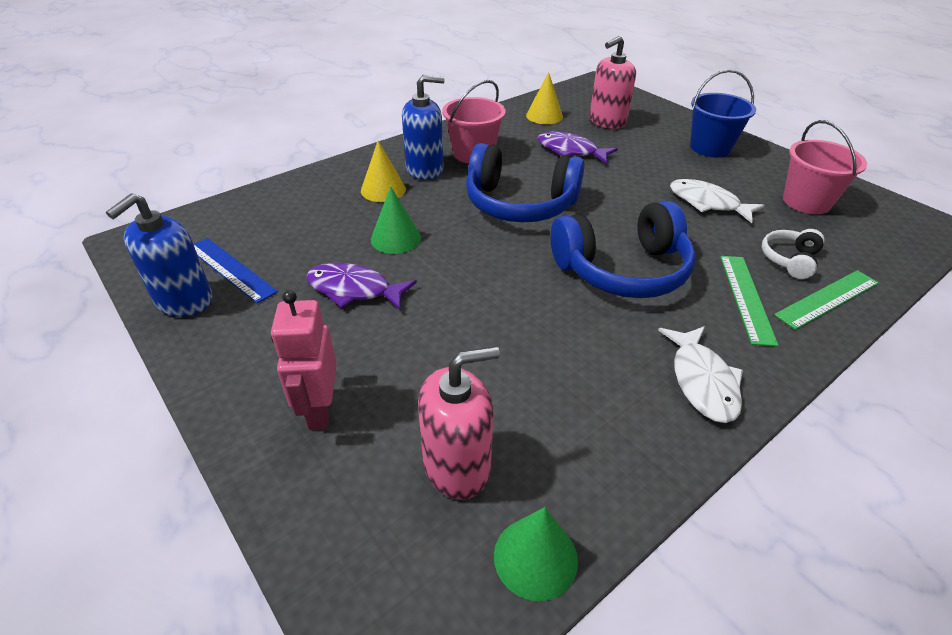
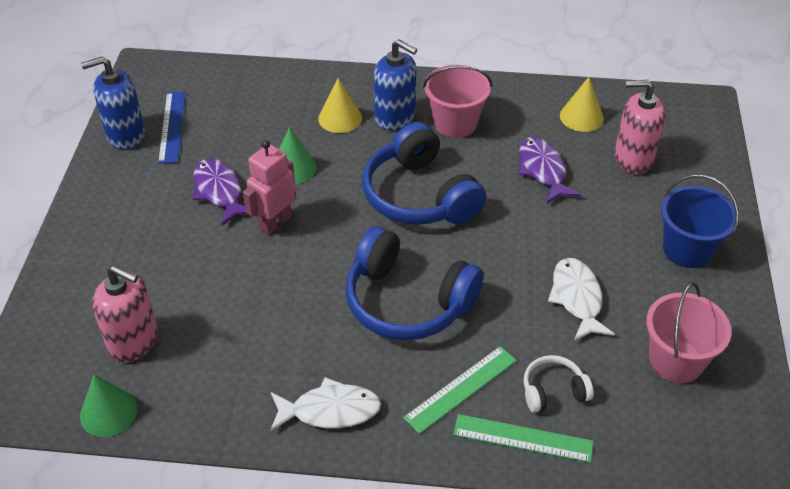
camera: 45 degrees right, 5 degrees up
pink robot [271,290,337,430] -> pink robot moved to [243,140,296,235]
white fish [658,326,743,423] -> white fish turned 135 degrees counterclockwise [270,377,381,431]

